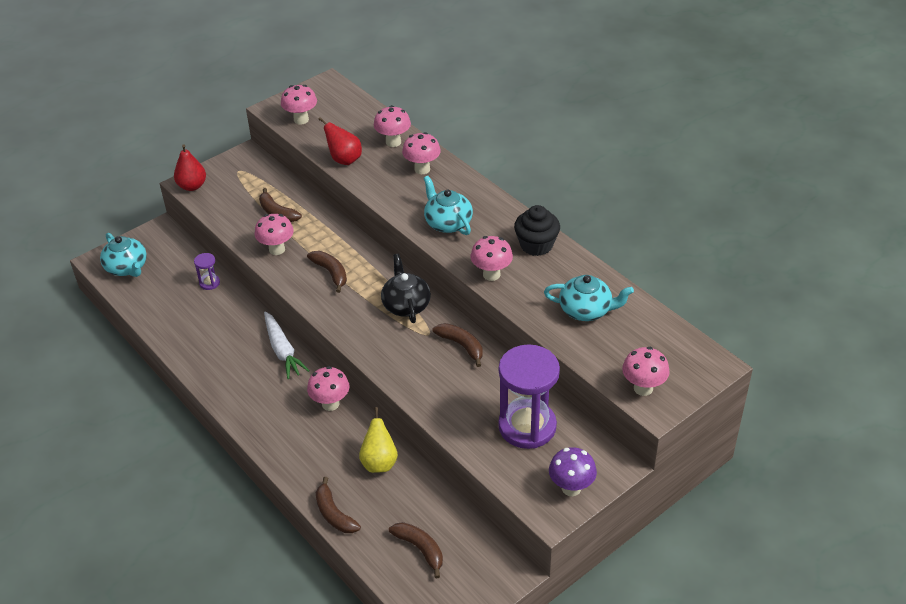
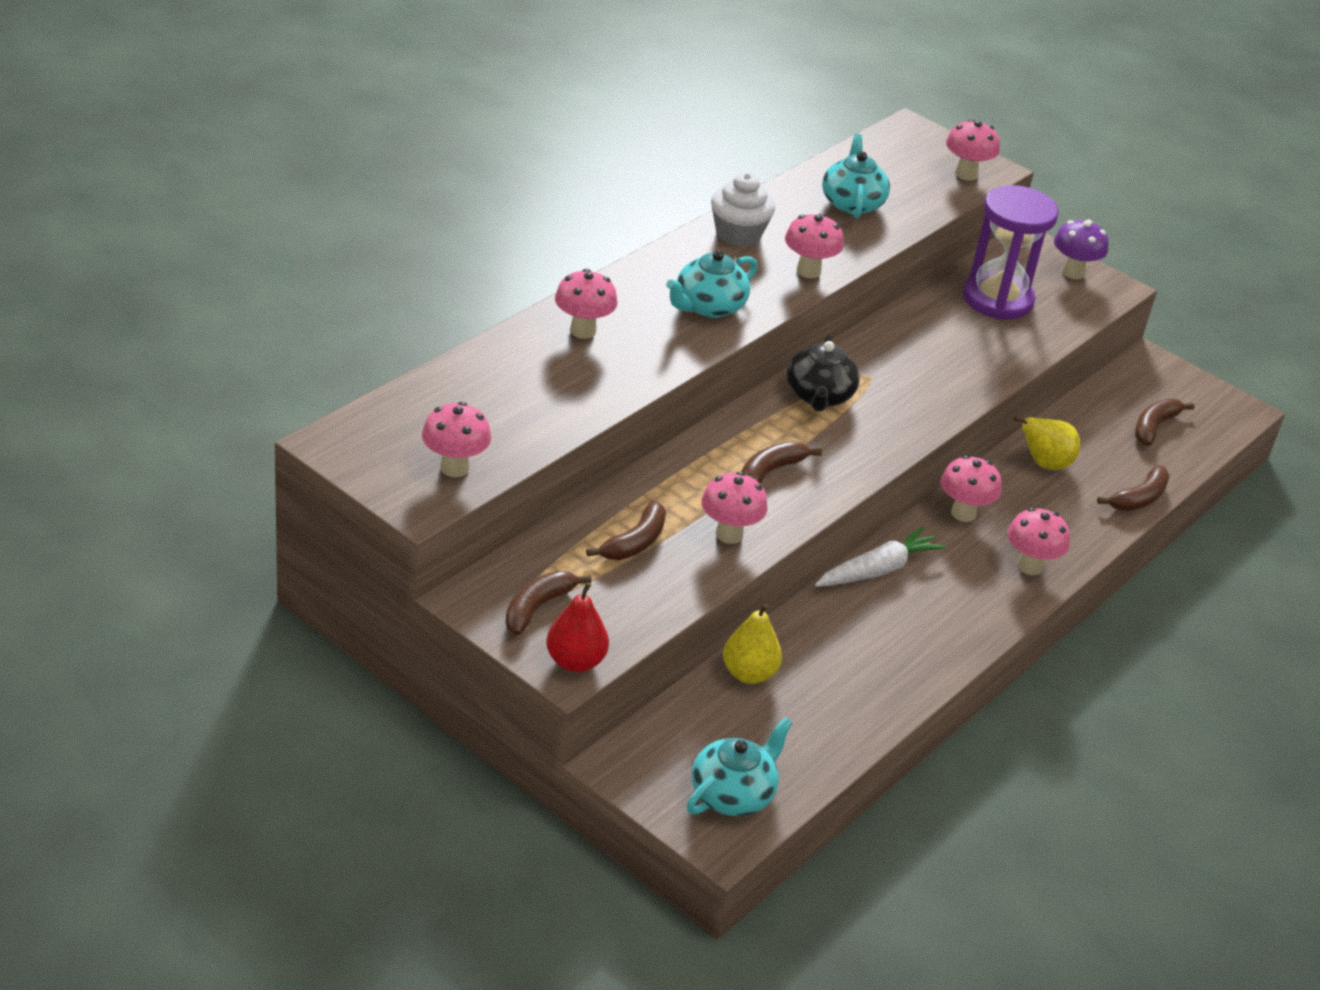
camera: 105 degrees left, 5 degrees down
purple hourglass [194,253,220,290] -> yellow pear [723,603,782,684]
red pear [318,117,362,165] -> none
pink mushroom [374,105,411,147] -> pink mushroom moved to [1007,508,1070,575]
black teapot [381,254,431,323] -> black teapot turned 60 degrees counterclockwise [787,334,860,412]
brown banana [433,323,483,367] -> brown banana moved to [505,571,592,635]
black cupcake [514,205,560,256] -> white cupcake [711,172,775,247]

